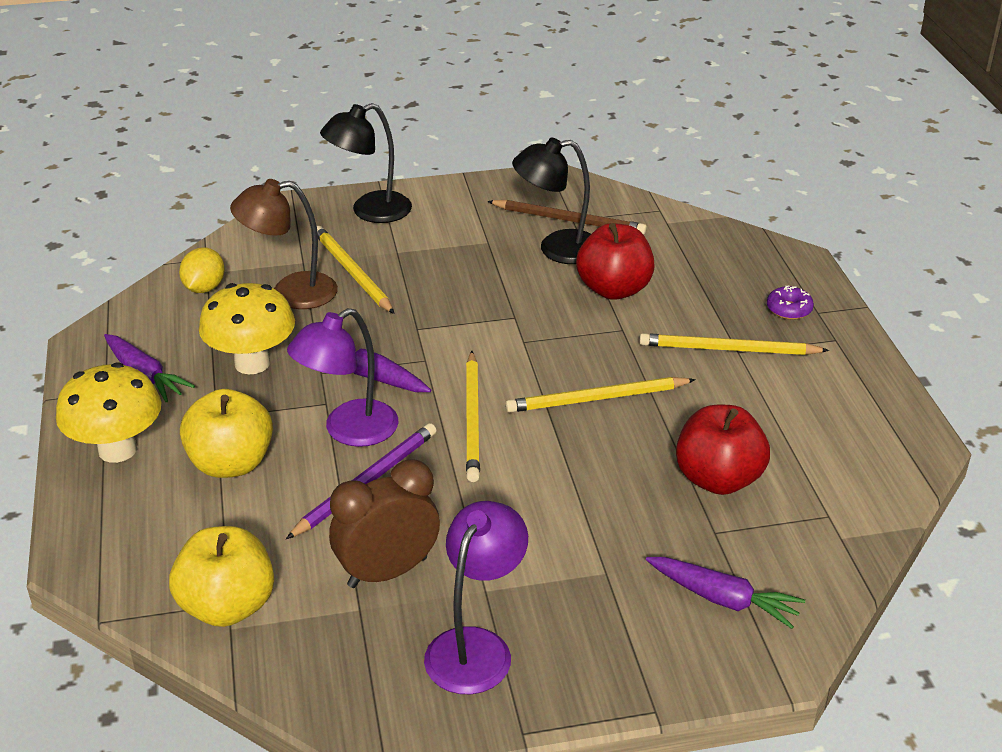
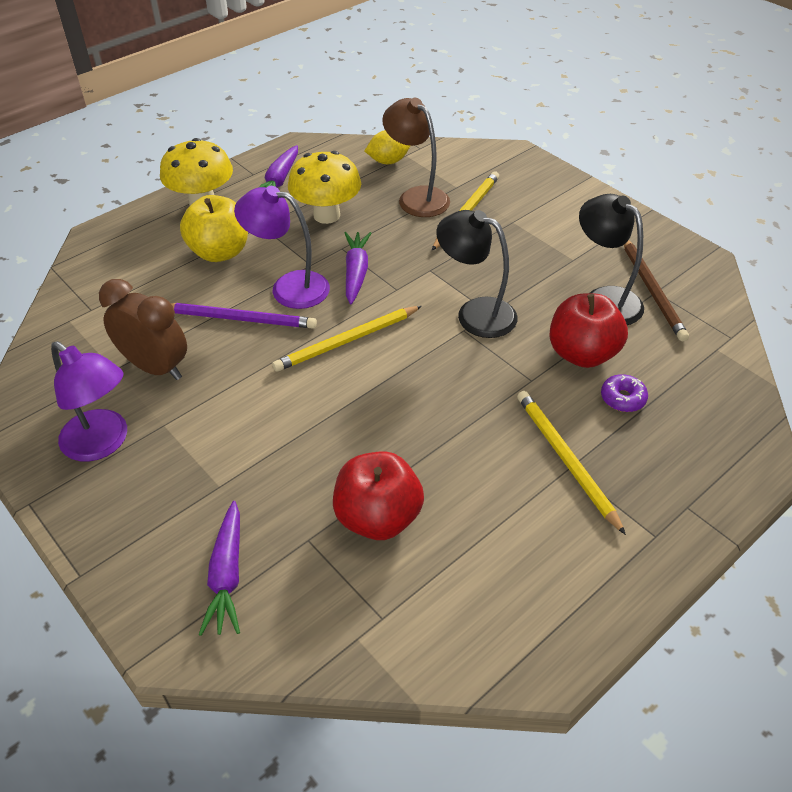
camera: 60 degrees right, 10 degrees up
yellow apple [169,526,274,627] -> none
black lamp [320,103,412,223] -> black lamp moved to [436,210,518,338]
purple lamp [424,501,528,694] -> purple lamp turned 45 degrees clockwise [51,341,127,462]
yellow pencil [505,377,696,413] -> none
purple donut [767,286,814,320] -> purple donut moved to [601,374,648,412]

